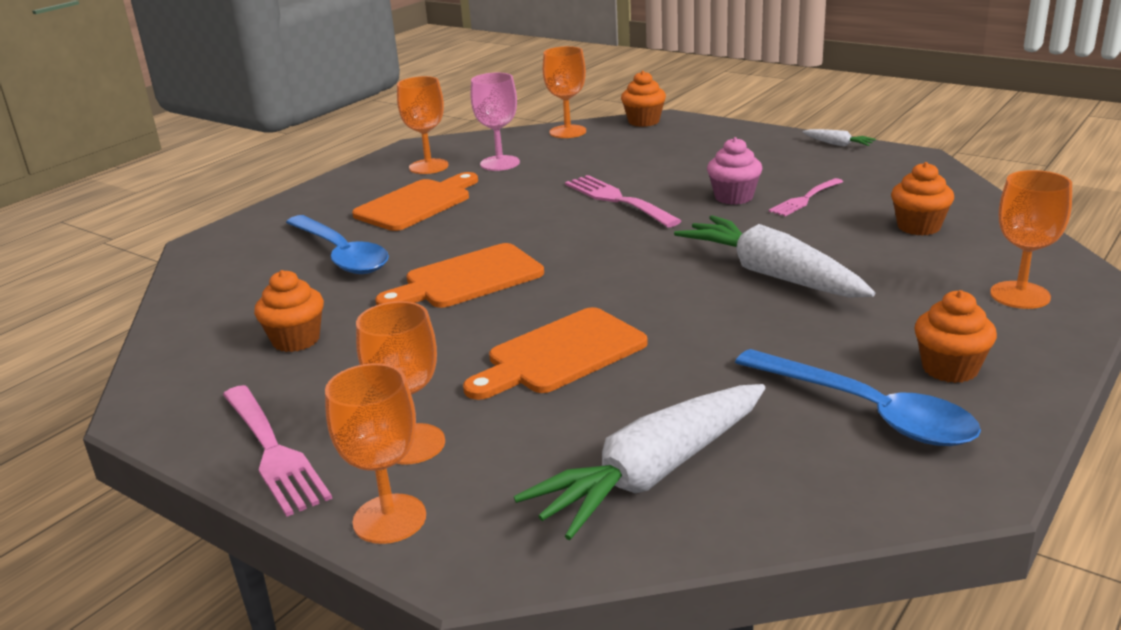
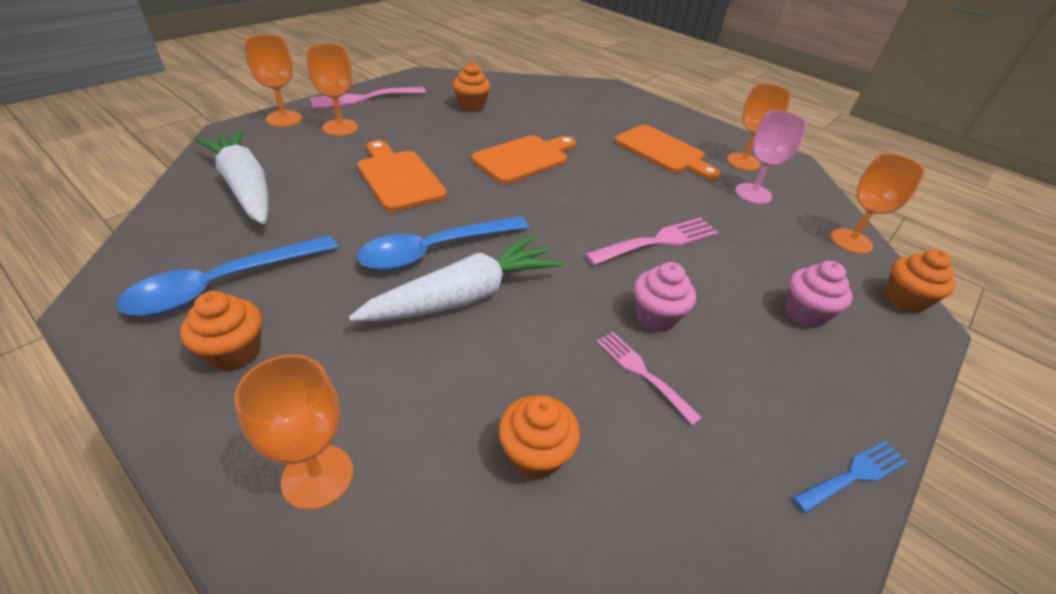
camera: 90 degrees right, 15 degrees up
blue spoon [286,215,389,274] -> blue spoon moved to [357,216,529,270]
orange cutting board [375,243,544,308] -> orange cutting board turned 75 degrees clockwise [471,135,576,184]
white carrot [802,129,876,147] -> blue fork [792,441,907,513]
none -> pink cupcake [785,261,852,328]

